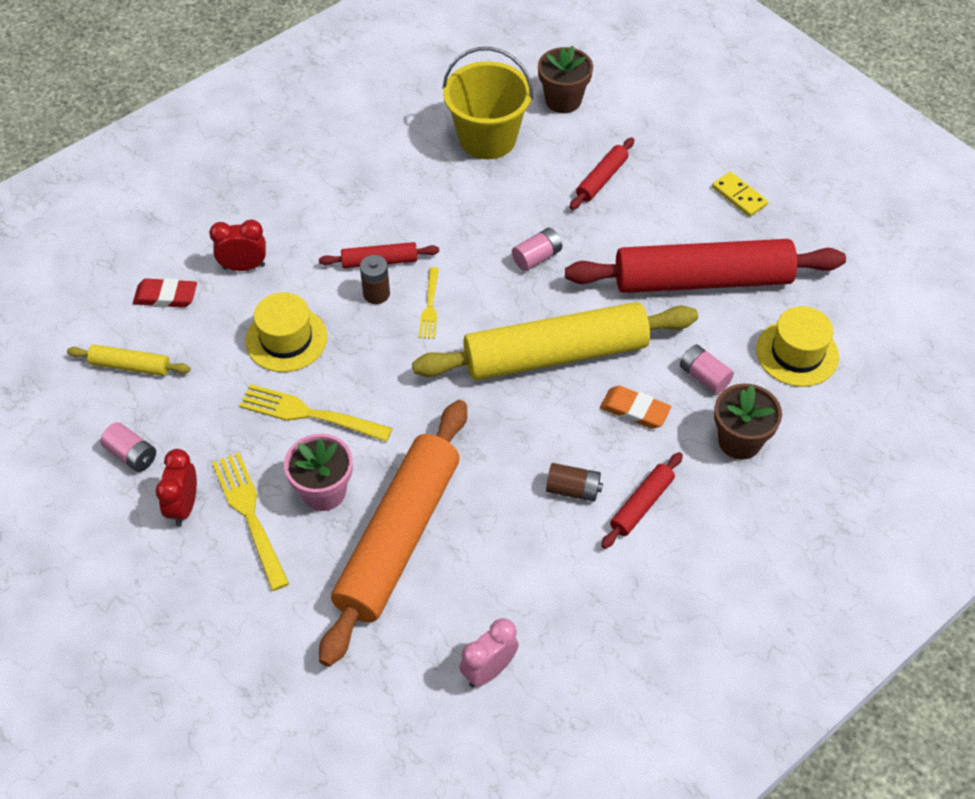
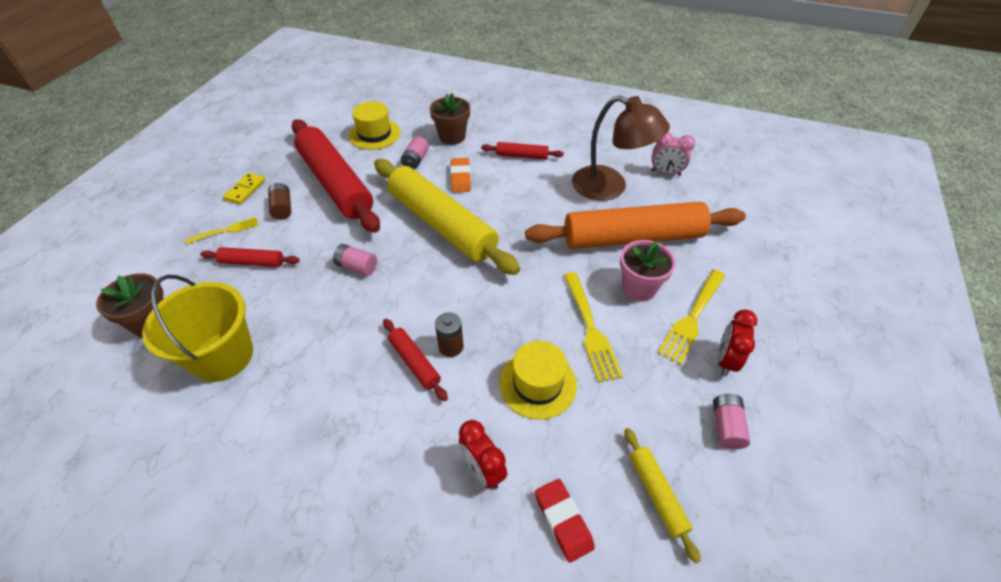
camera: 120 degrees left, 5 degrees down
red clock [156,449,197,526] -> red clock turned 135 degrees clockwise [718,309,757,376]
yellow fork [419,267,439,339] -> yellow fork moved to [186,217,258,244]
brown battery [546,463,603,502] -> brown battery moved to [268,183,291,220]
none -> brown lamp [572,95,670,201]

